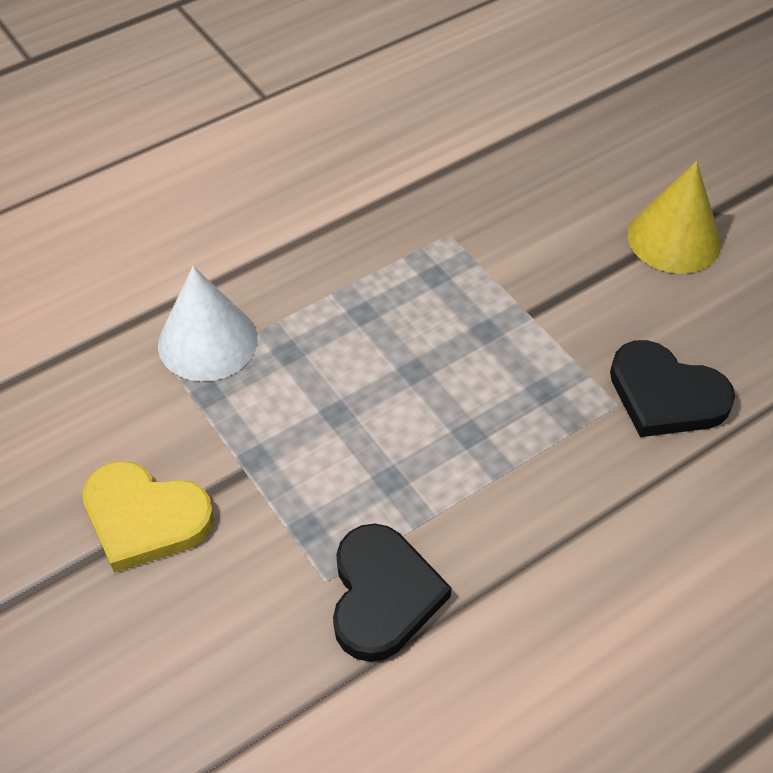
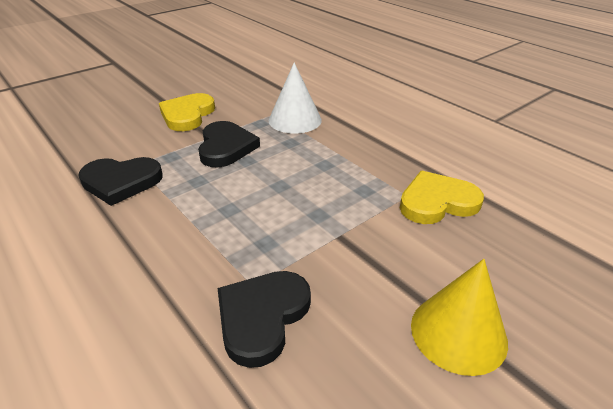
camera: 85 degrees right, 15 degrees down
none -> black heart [198,121,260,168]
none -> yellow heart [400,171,484,224]

